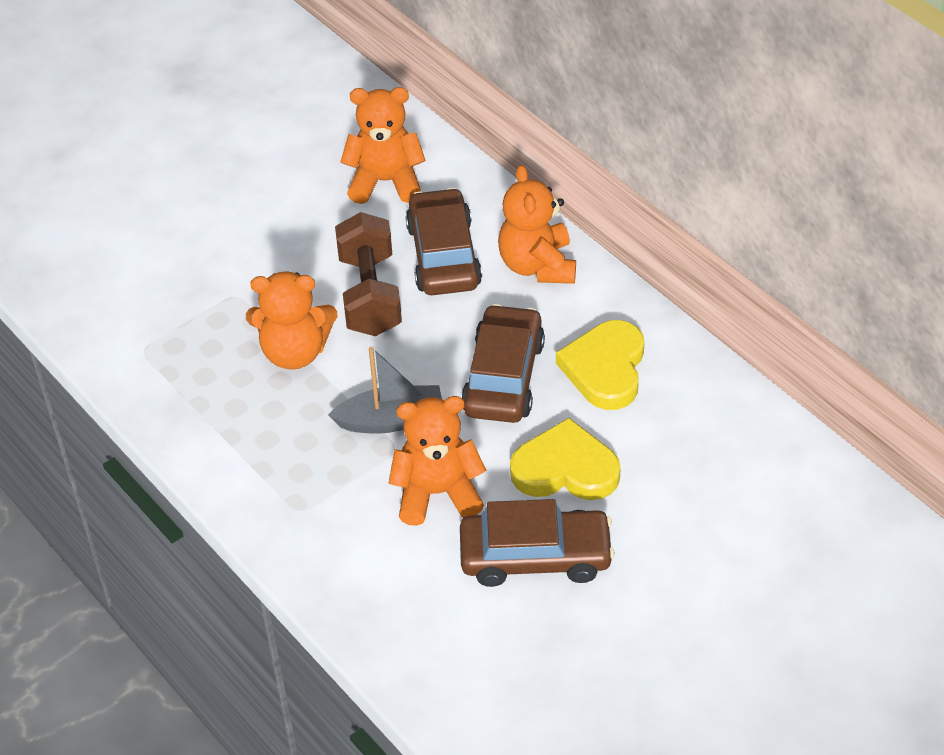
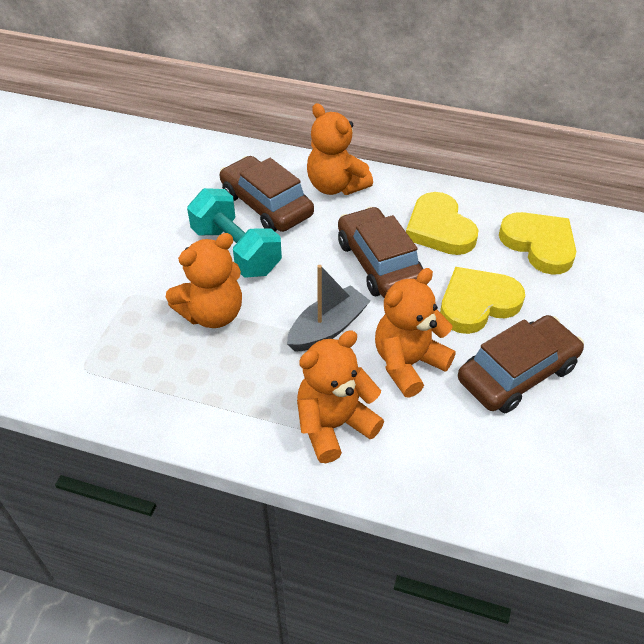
camera: 35 degrees left, 0 degrees up
brown dumbbell [335,212,402,336] -> turquoise dumbbell [187,188,282,278]
orange teddy bear [340,87,426,204] -> orange teddy bear moved to [297,330,384,463]
none -> yellow heart [499,212,576,275]

